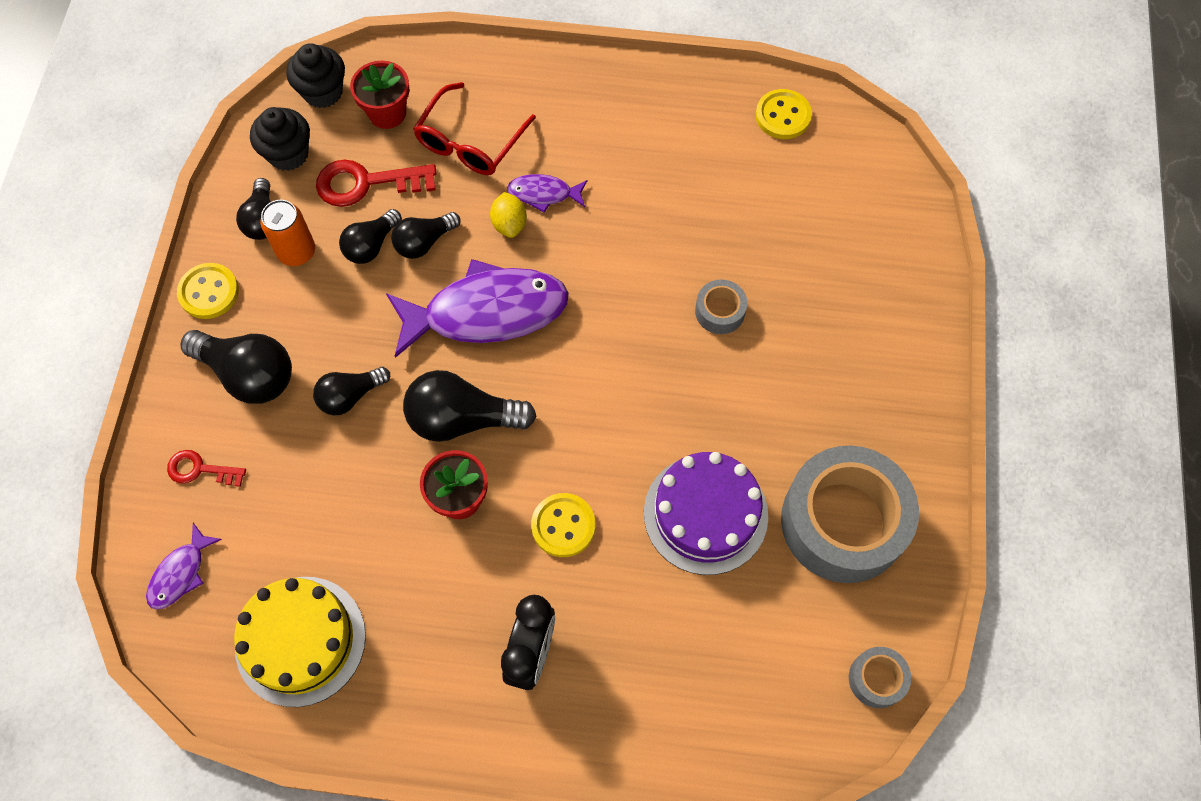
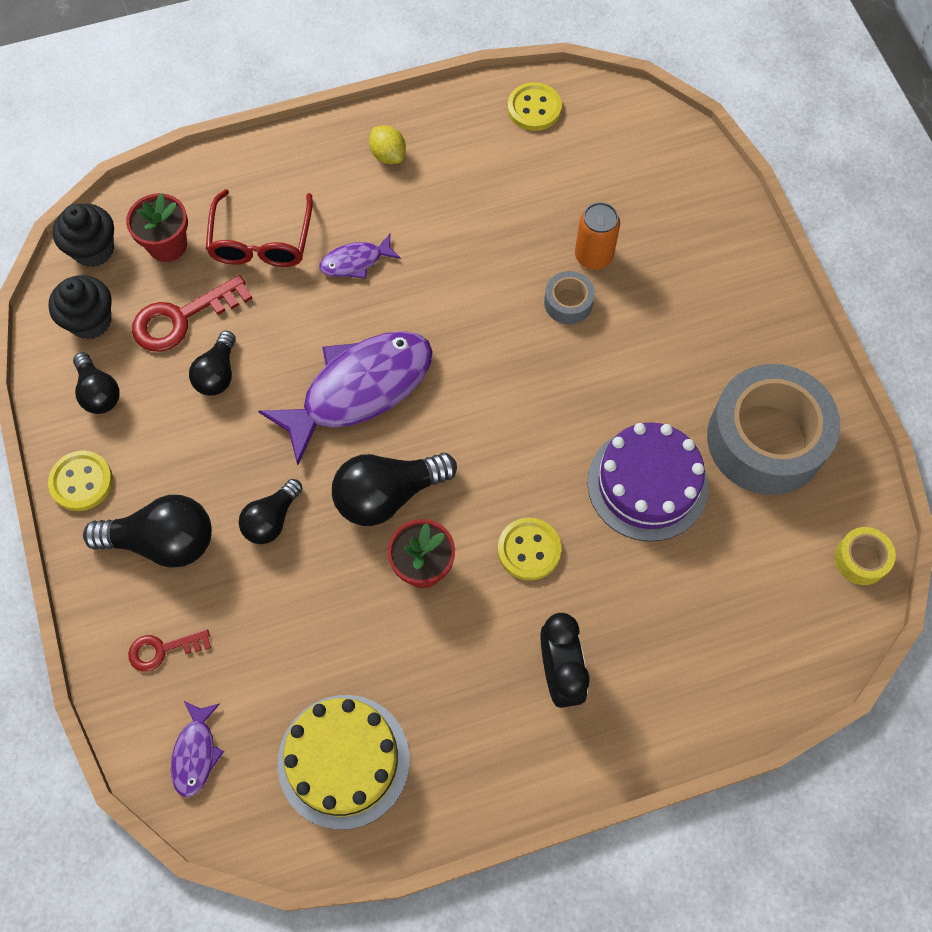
camera: 25 degrees left, 0 degrees up
orange can [261,200,315,266] -> orange can moved to [575,202,620,270]
black light bulb [391,212,461,259] -> none
yellow lemon [490,192,527,238] -> yellow lemon moved to [369,125,406,164]
grey tape [849,647,911,708] -> yellow tape [835,527,896,585]

